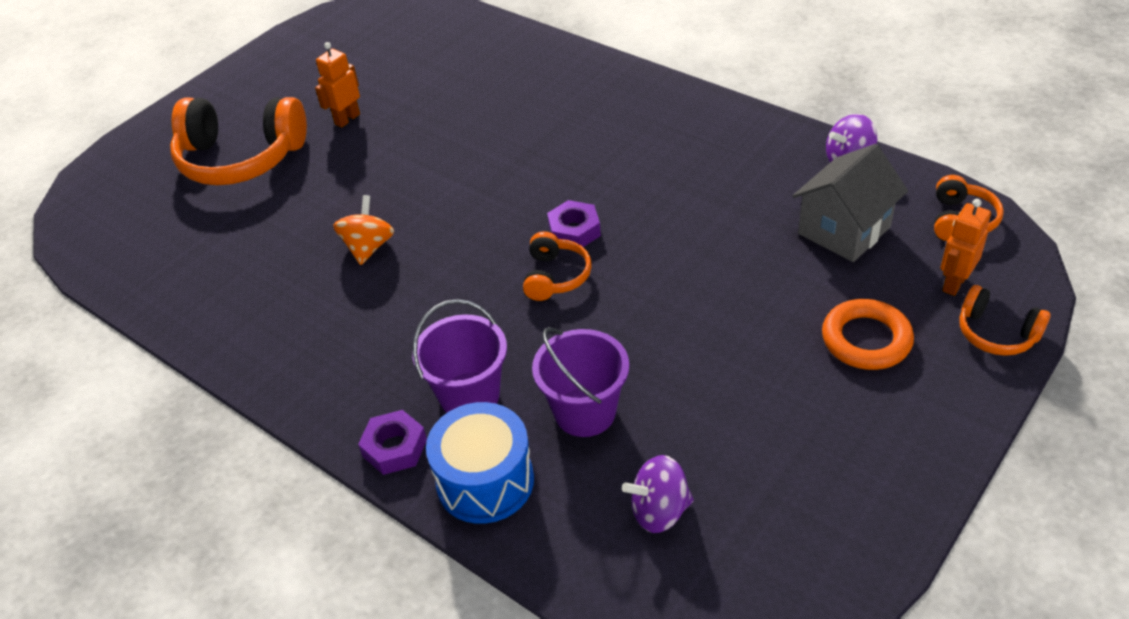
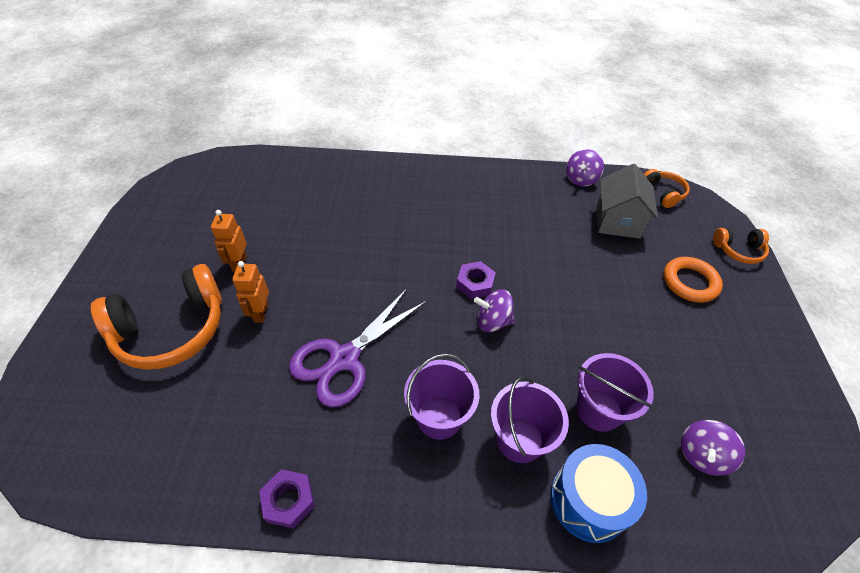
camera: 40 degrees left, 5 degrees up
orange spinning top [333,195,394,265] -> purple scissors [289,288,427,408]
purple nut [358,410,427,475] -> purple nut moved to [259,469,315,529]
orange headphones [523,231,592,301] -> purple spinning top [474,289,515,332]
orange robot [941,199,991,296] -> orange robot moved to [232,261,269,323]
none -> purple bucket [404,354,479,440]

